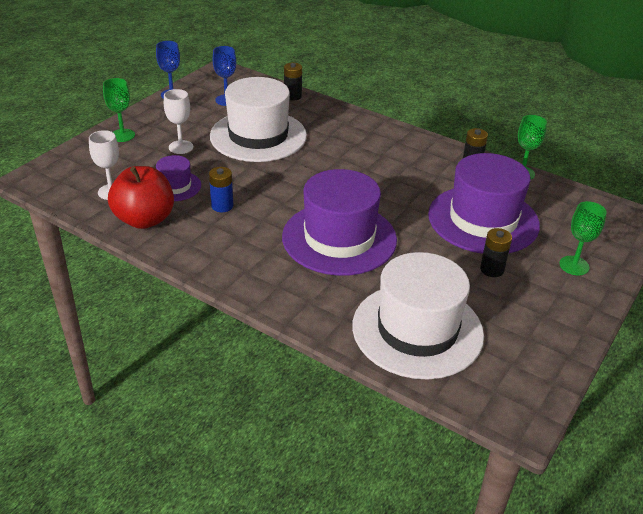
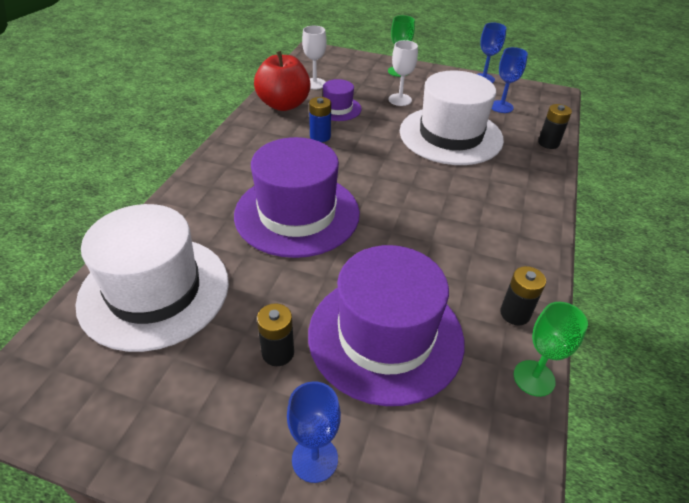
camera: 75 degrees right, 5 degrees up
green goblet [559,201,607,275] -> blue goblet [287,381,341,483]

